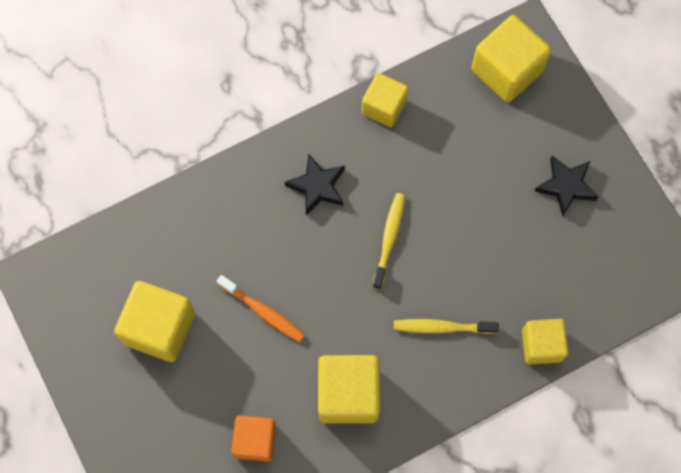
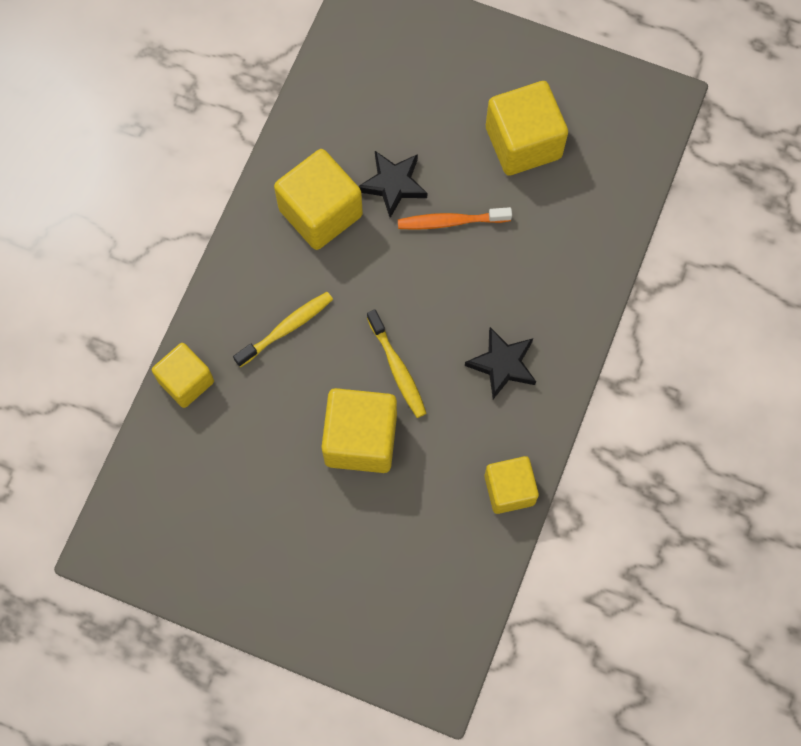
camera: 140 degrees right, 0 degrees up
orange cube [231,415,276,462] -> none
yellow cube [471,15,551,102] -> yellow cube moved to [321,388,397,473]
black star [535,155,598,216] -> black star moved to [358,151,427,218]

